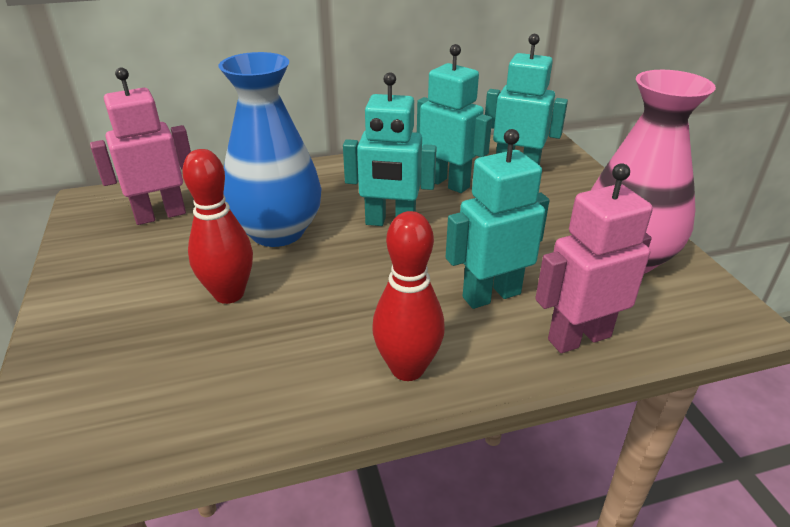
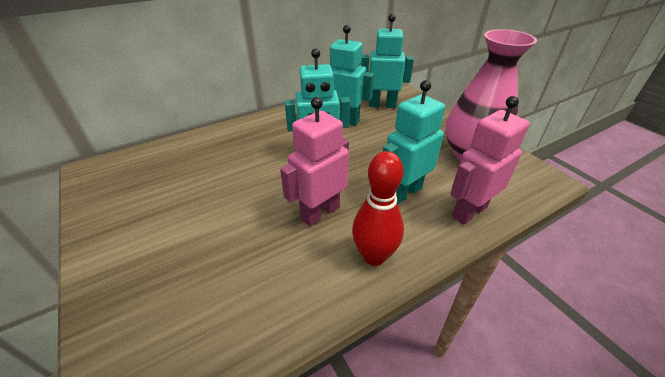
camera: 15 degrees left, 5 degrees up
pink robot [90,67,191,225] -> pink robot moved to [280,97,349,226]
red bowling pin [182,149,253,304] -> none
blue vase [218,52,321,247] -> none

